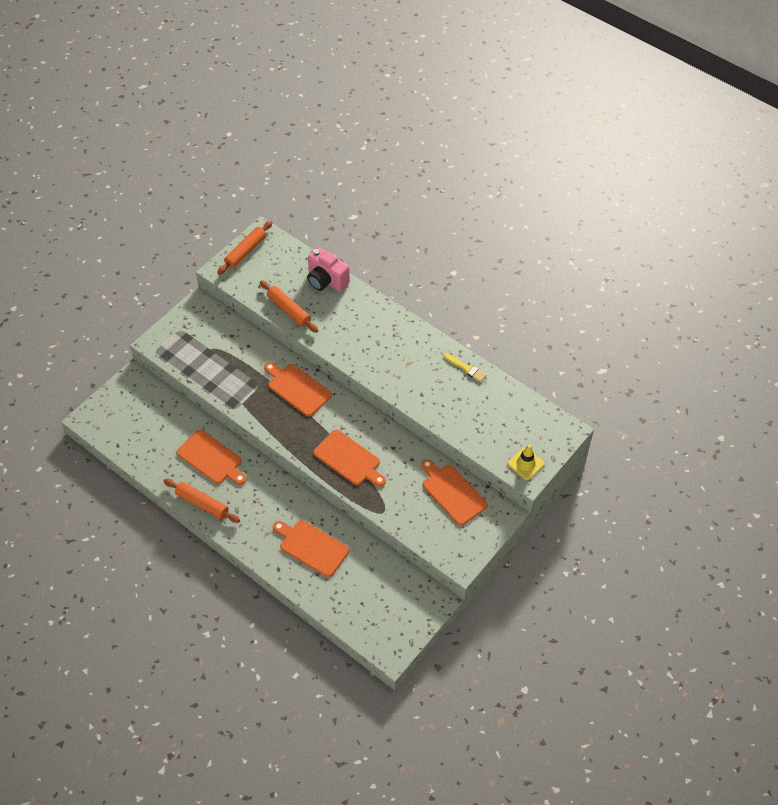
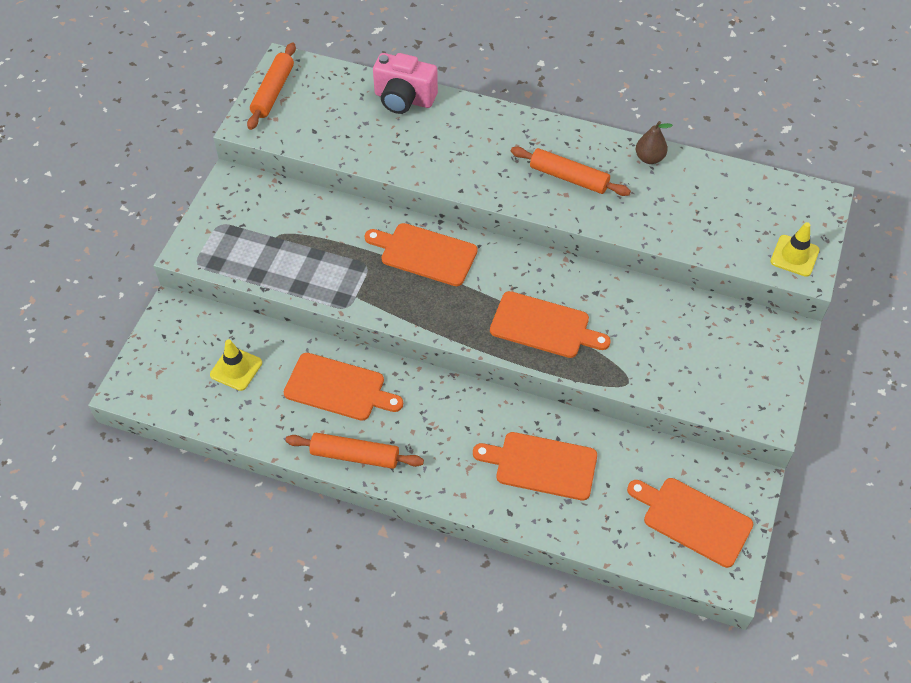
camera: 20 degrees left, 0 degrees up
orange rolling pin [260,280,318,333] -> orange rolling pin moved to [511,147,631,196]
orange cutting board [421,459,488,526] -> orange cutting board moved to [627,478,753,568]
yellow brush [444,353,487,382] -> brown pear [636,121,673,164]
none -> yellow traffic cone [210,339,262,391]

